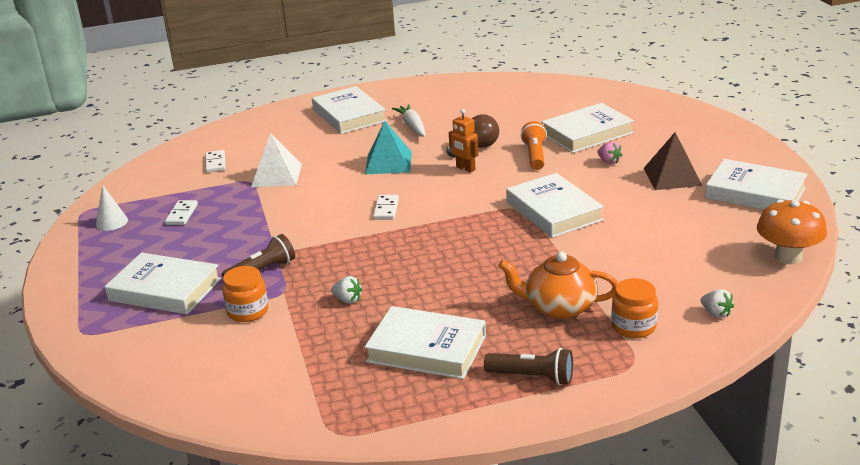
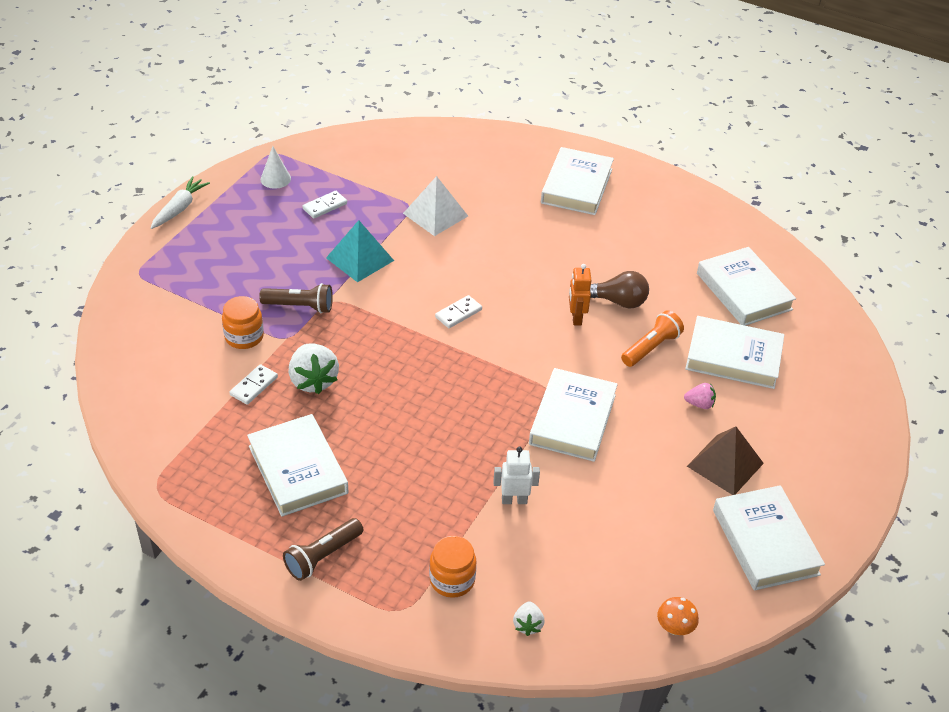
camera: 40 degrees right, 15 degrees up
white book [105,253,221,315] -> white book moved to [697,247,796,326]
white domino [205,150,226,173] -> white domino moved to [230,364,278,405]
white strawberry [331,276,362,304] -> white strawberry [289,343,339,394], size x1.88
turquoise pyramid [365,121,412,174] -> turquoise pyramid moved to [326,220,394,282]
white carrot [392,104,425,137] -> white carrot moved to [150,176,210,229]
brown flashlight [484,348,573,385] -> brown flashlight turned 75 degrees clockwise [283,518,363,581]
orange teapot [498,252,618,319] -> none
pink strawberry [597,142,623,164] -> pink strawberry turned 90 degrees counterclockwise [684,383,716,409]
orange mushroom [757,199,827,264] -> orange mushroom [657,597,699,635], size x0.54
none -> white robot [493,447,540,504]

